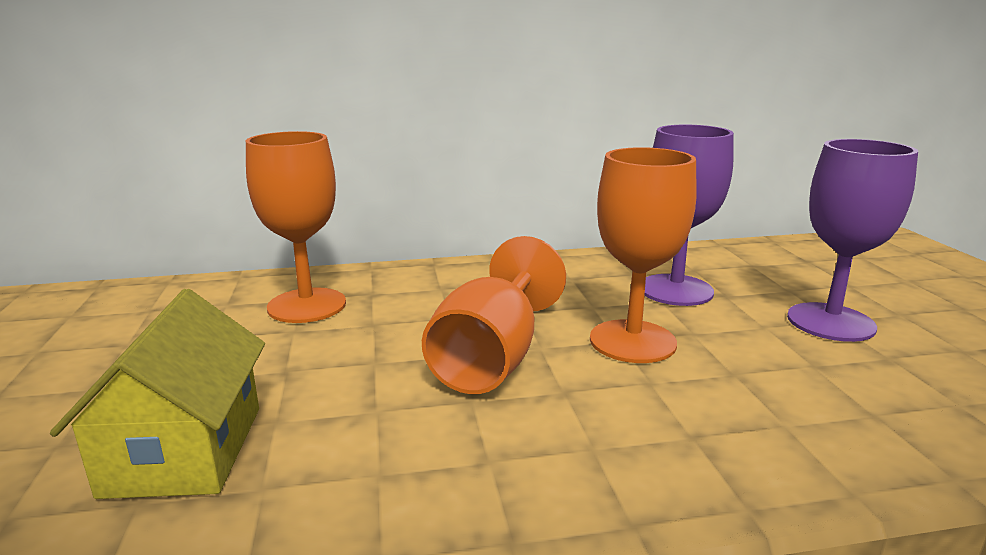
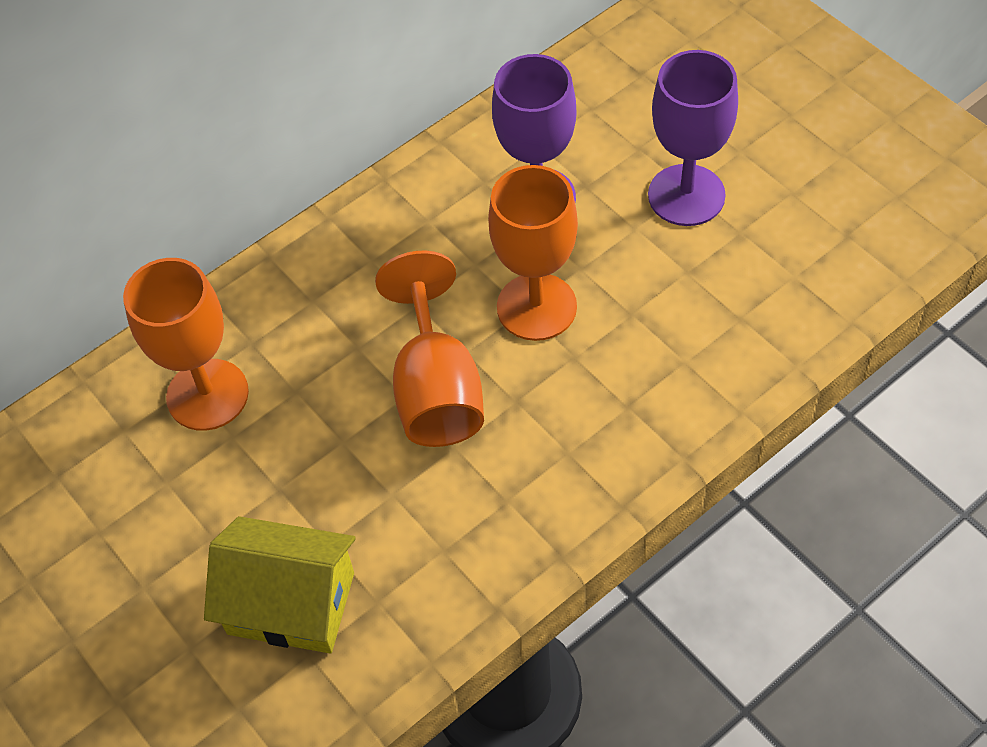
camera: 25 degrees left, 35 degrees up
yellow house [50,289,265,499] -> yellow house turned 45 degrees counterclockwise [204,516,356,653]

